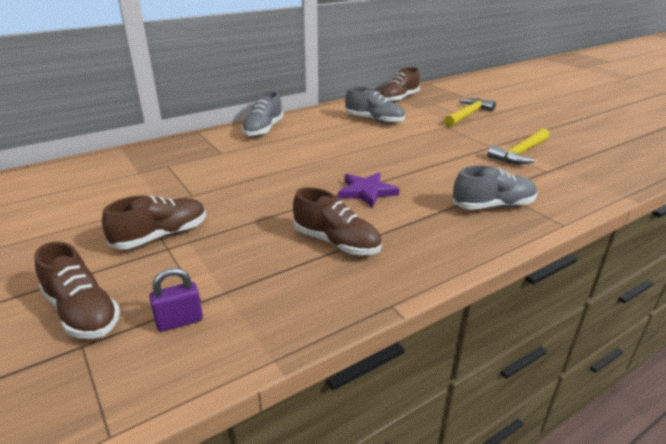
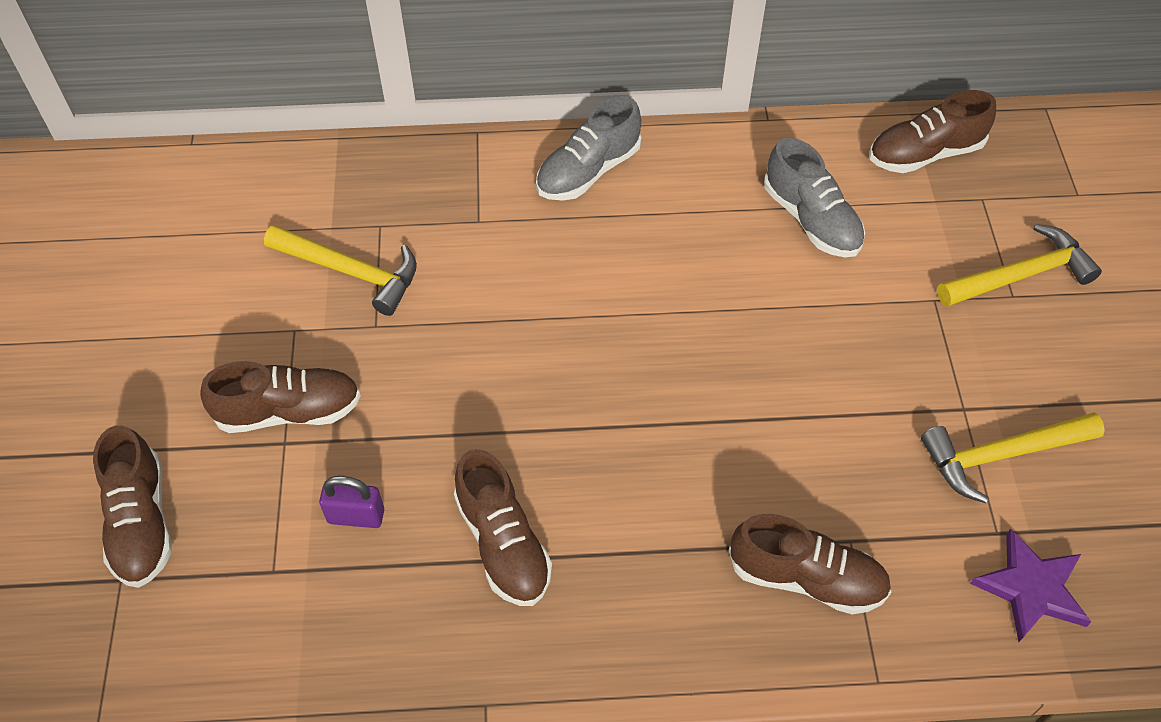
camera: 30 degrees right, 25 degrees up
purple padlock [149,268,203,332] -> purple padlock moved to [319,476,384,528]
purple star [338,172,399,208] -> purple star moved to [970,528,1091,642]
grey shoe [453,165,537,210] -> brown shoe [729,514,891,614]
none -> yellow hammer [264,225,417,316]

